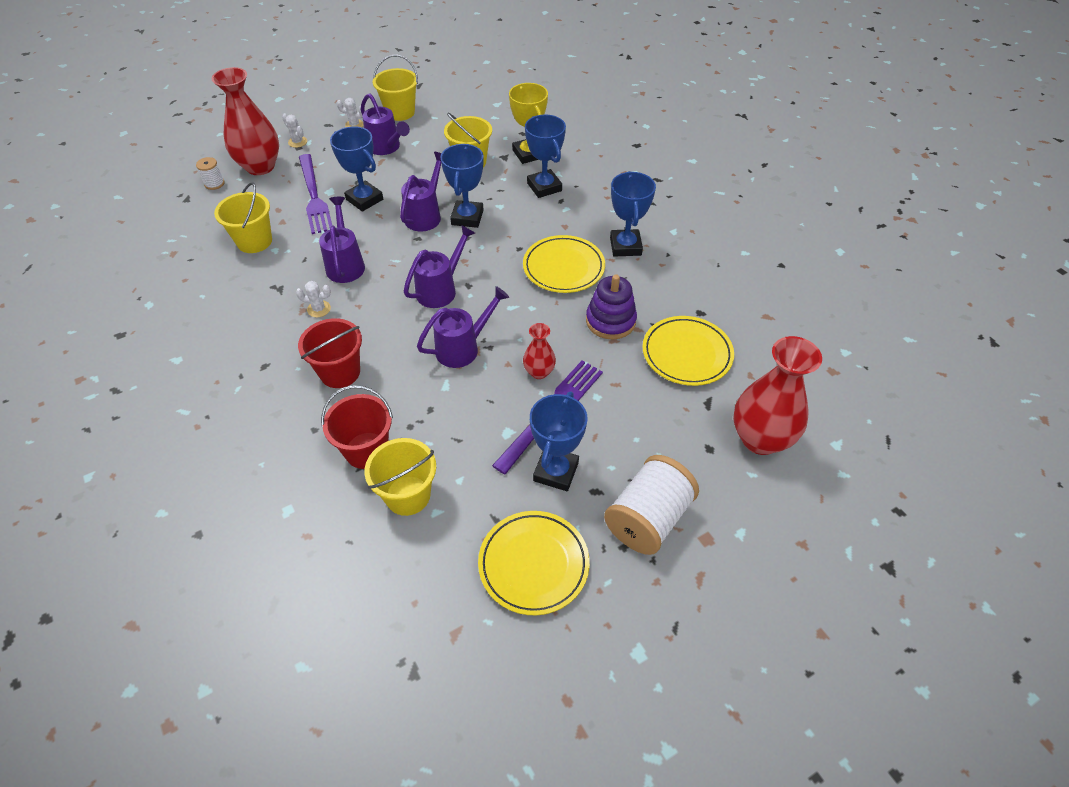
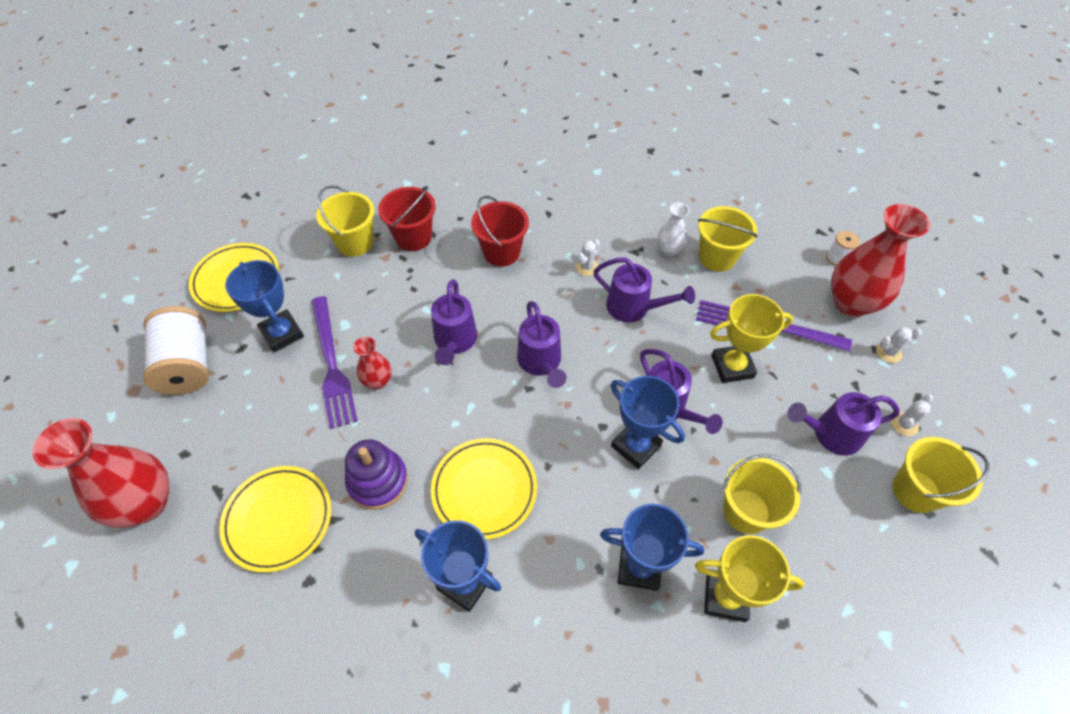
camera: 125 degrees right, 5 degrees up
blue trophy [330,127,383,212] -> yellow trophy [710,294,793,383]
none -> white vase [657,202,690,256]

